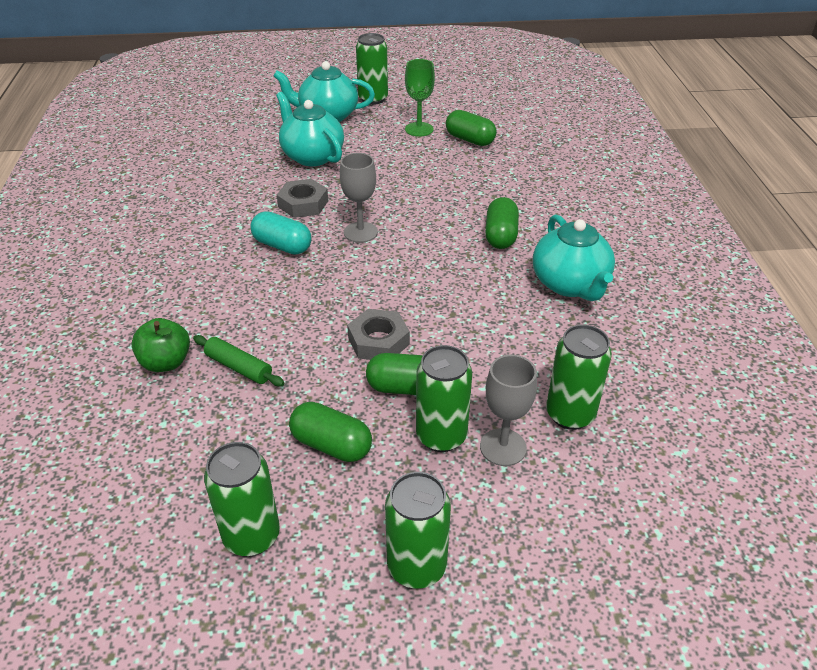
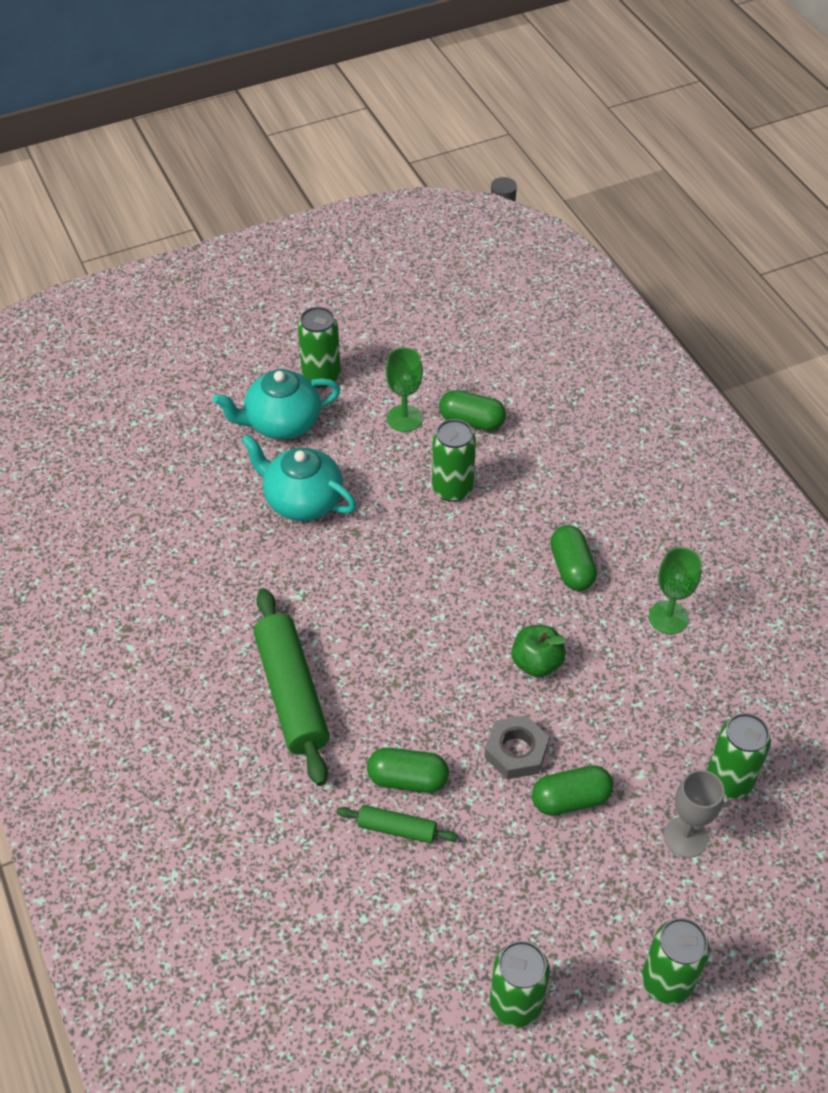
camera: 20 degrees left, 10 degrees up
green apple [131,318,190,372] -> green apple moved to [511,625,567,677]
turquoise capsule [250,211,312,255] -> none
grey nut [277,179,328,218] -> none
green capsule [289,402,372,462] -> green capsule moved to [367,747,449,793]
grey goblet [340,153,378,243] -> none
green can [416,345,472,452] -> green can moved to [432,419,476,502]
turquoise teapot [533,214,615,301] -> green goblet [649,547,702,634]
none -> green rolling pin [254,588,330,786]

